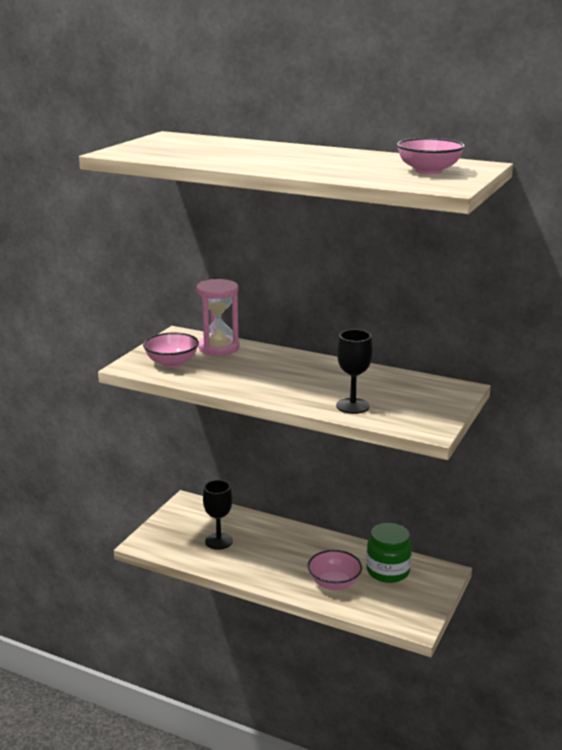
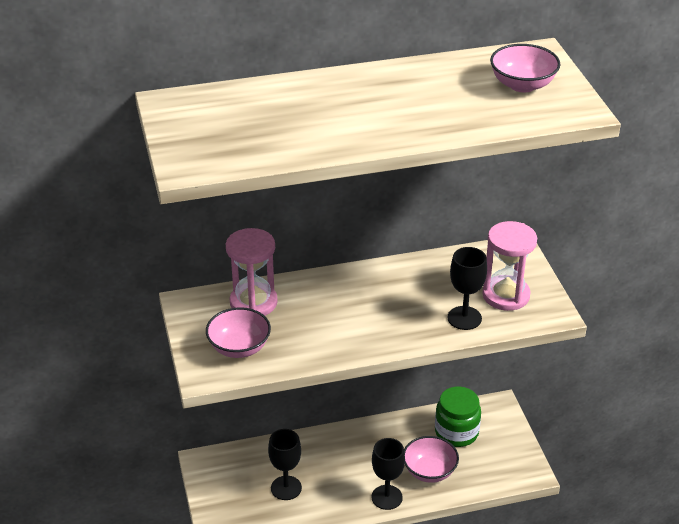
camera: 40 degrees left, 15 degrees up
none -> black goblet [371,438,405,510]
none -> pink hourglass [482,221,537,311]

